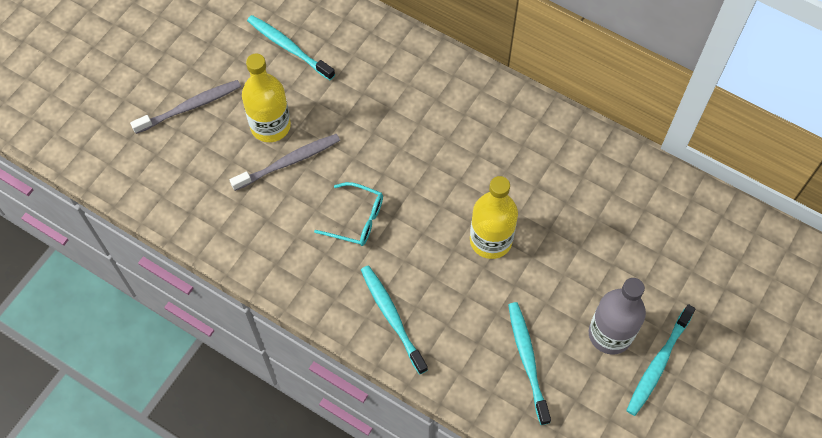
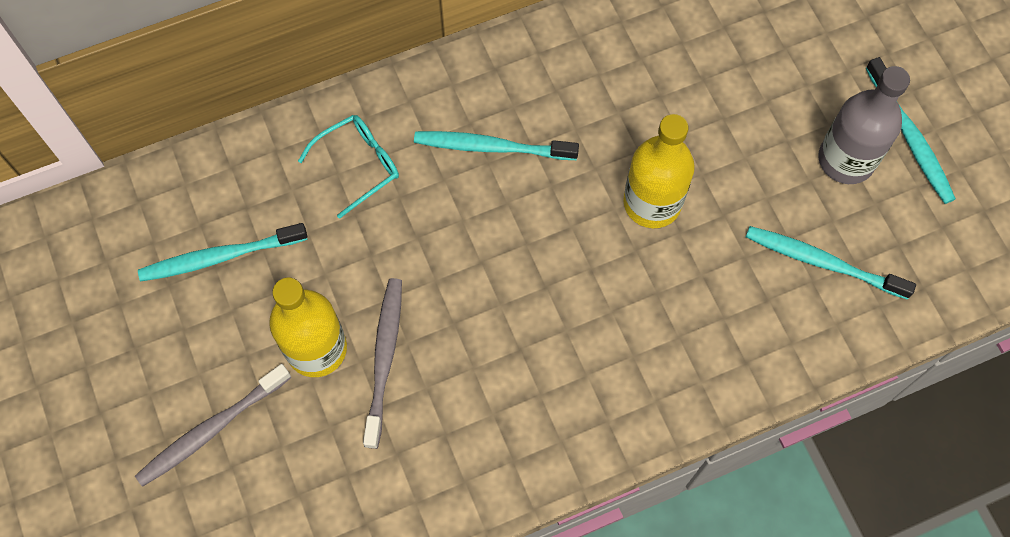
camera: 55 degrees left, 5 degrees up
grey toothbrush [130,80,241,134] -> grey toothbrush turned 135 degrees counterclockwise [135,364,291,487]
turquoise glasses [314,182,383,246] -> turquoise glasses moved to [298,115,399,219]
turquoise toothbrush [361,266,428,375] -> turquoise toothbrush moved to [414,131,579,160]

